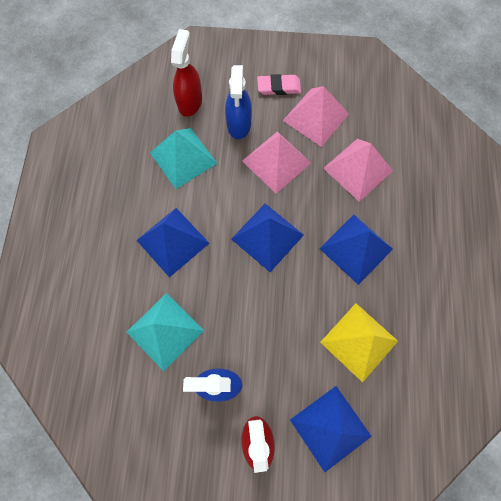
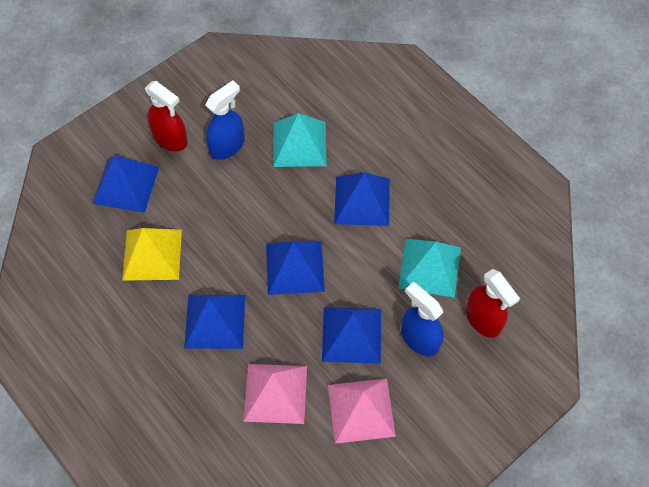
camera: 135 degrees right, 10 degrees down
pink pyramid [242,132,311,194] -> blue pyramid [322,307,381,364]
pink eraser [257,74,301,95] -> none

